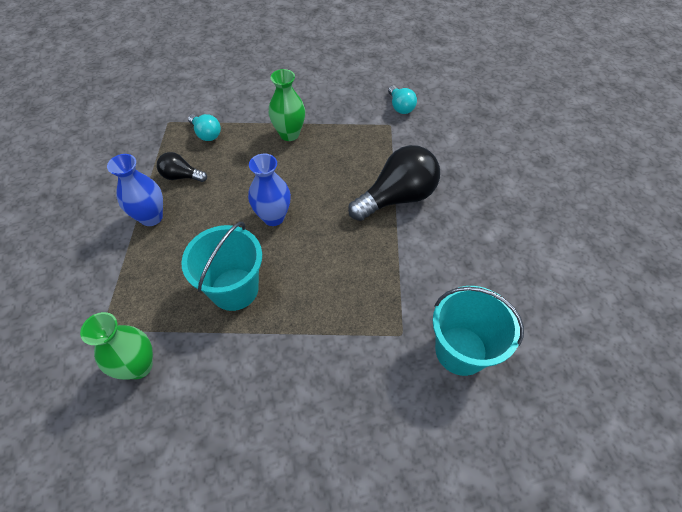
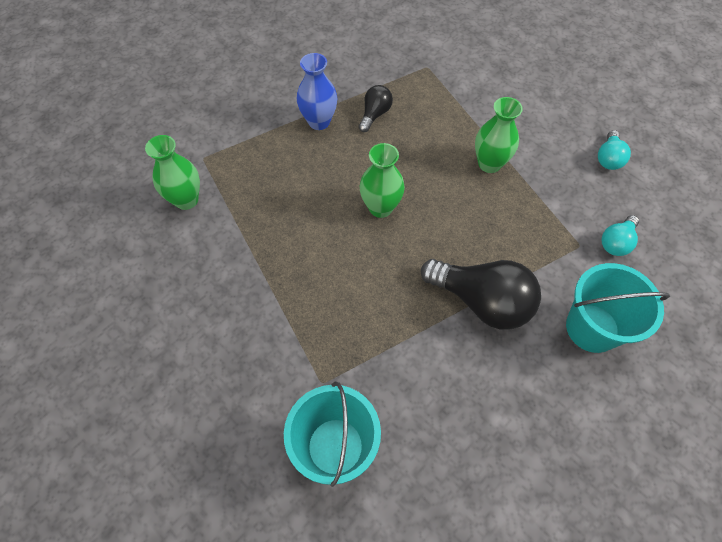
camera: 60 degrees right, 5 degrees up
black light bulb [157,152,207,182] -> black light bulb turned 45 degrees clockwise [359,85,393,132]
turquoise bucket [181,222,262,311] -> turquoise bucket moved to [566,263,670,353]
turquoise light bulb [188,114,221,141] -> turquoise light bulb moved to [598,130,631,170]
blue vase [248,154,291,226] -> green vase [360,143,405,218]

